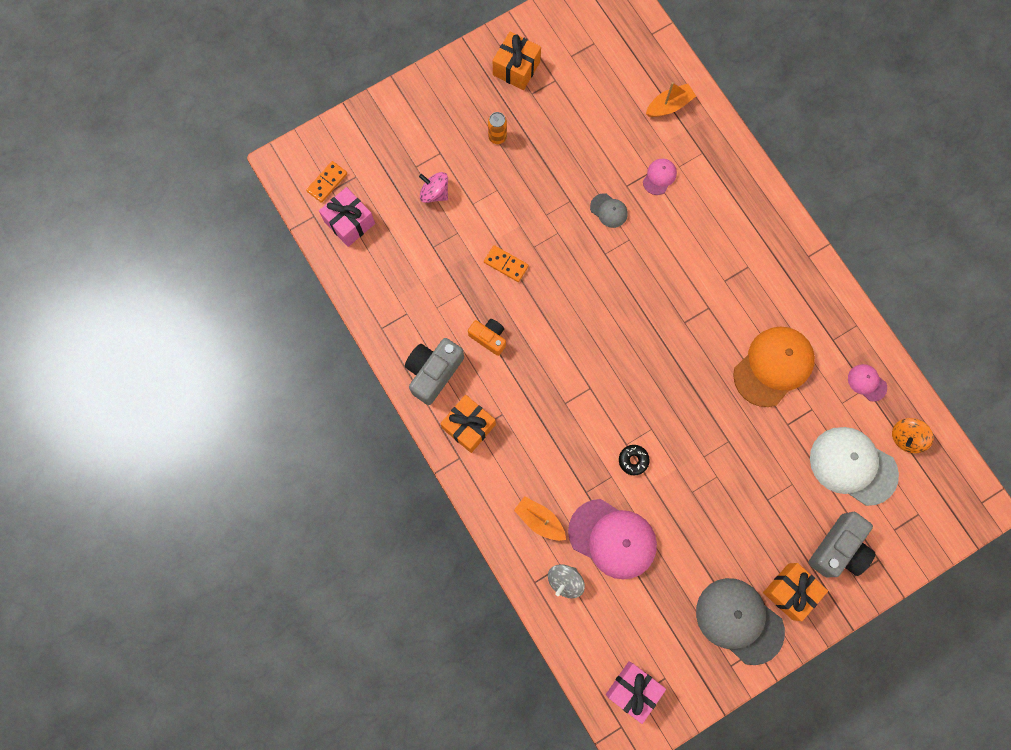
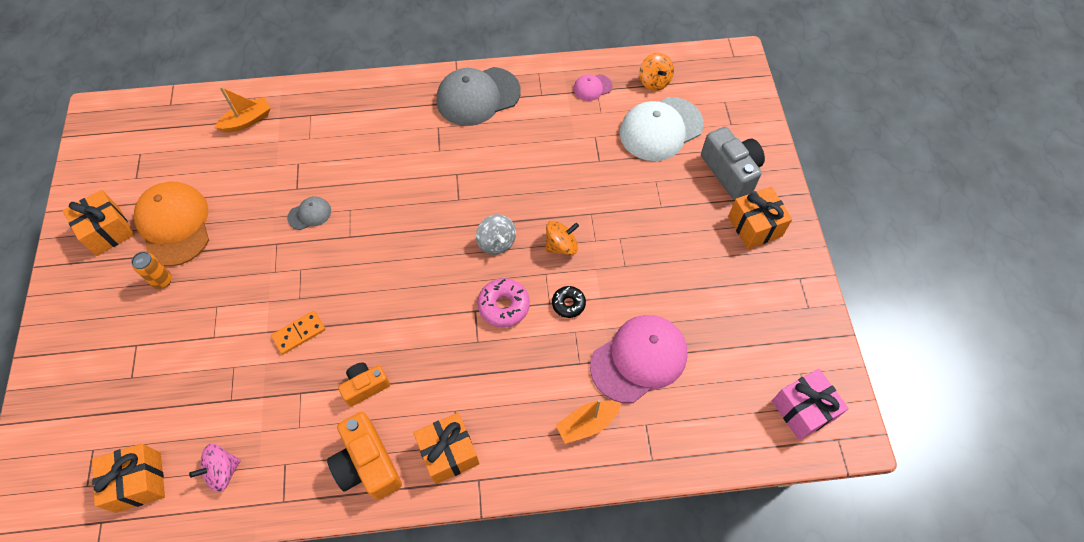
camera: 65 degrees left, 15 degrees down
orange domino [306,161,347,203] -> none
pink gift [319,187,375,247] -> orange gift [92,443,165,513]
grey camera [405,338,464,405] -> orange camera [327,412,402,500]
pink spinning top [419,172,448,203] -> pink spinning top moved to [189,444,241,492]
grey spinning top [548,564,585,598] -> grey spinning top moved to [476,214,516,255]
pink cap [643,159,677,195] -> none
orange boat [646,82,696,117] -> orange boat turned 60 degrees clockwise [214,87,271,132]
grey cap [696,578,785,665] -> grey cap moved to [437,67,521,126]
orange cap [733,326,815,407] -> orange cap moved to [134,182,209,266]
none -> pink donut [478,278,530,327]
none -> orange spinning top [546,221,579,255]

